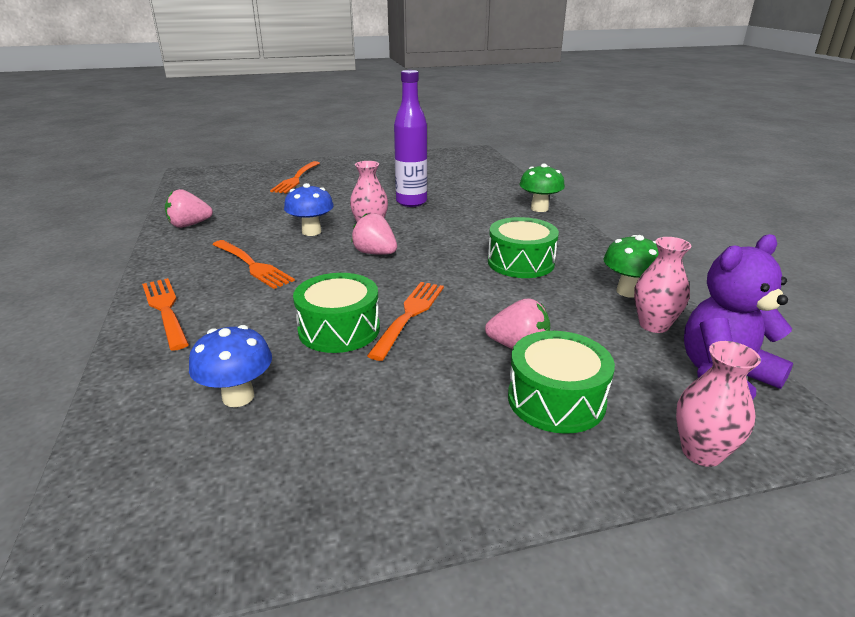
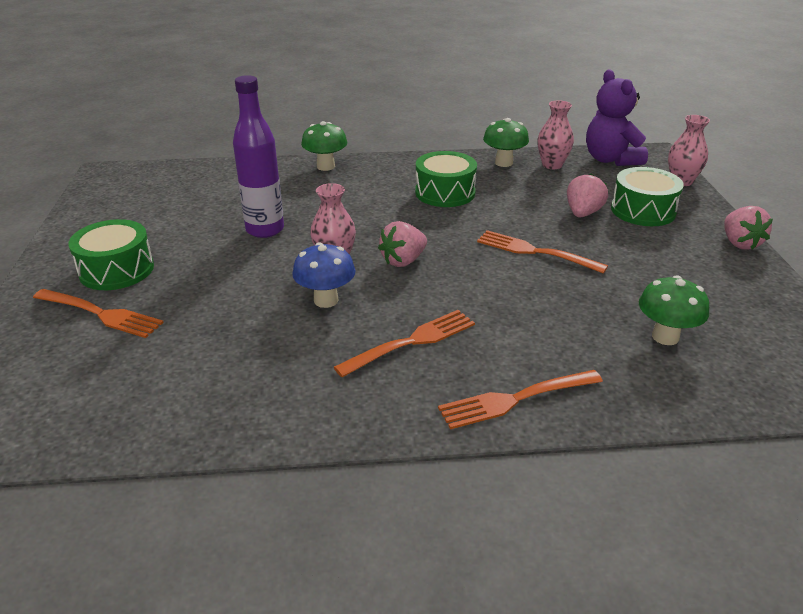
camera: 80 degrees left, 5 degrees up
pink strawberry [165,189,213,228] -> pink strawberry moved to [724,206,773,250]
blue mushroom [189,325,272,407] -> green mushroom [639,275,709,345]
green drum [293,273,380,353] -> green drum moved to [69,219,154,290]

